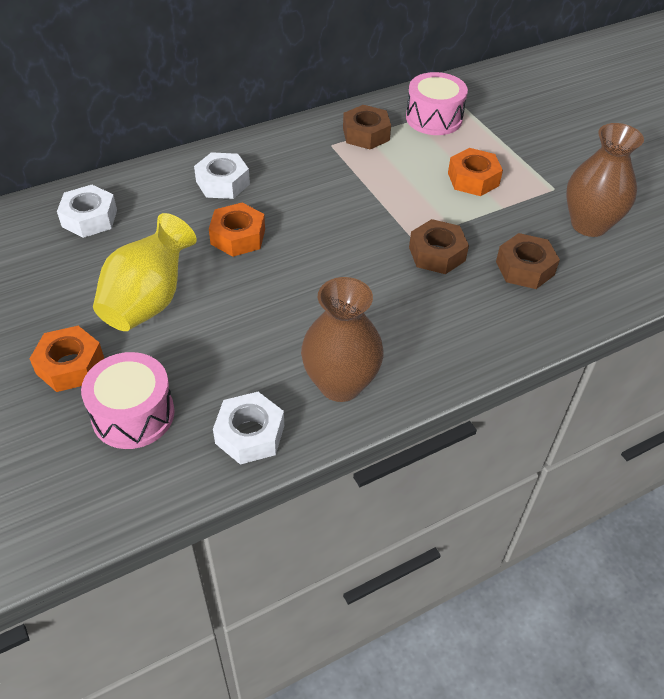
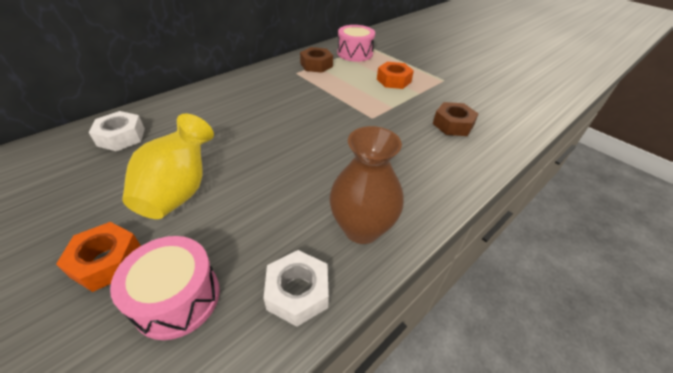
camera: 15 degrees left, 5 degrees down
white nut [194,152,250,199] -> none
orange nut [209,203,265,257] -> none
brown nut [409,219,469,274] -> none
brown vase [566,123,644,237] -> none

